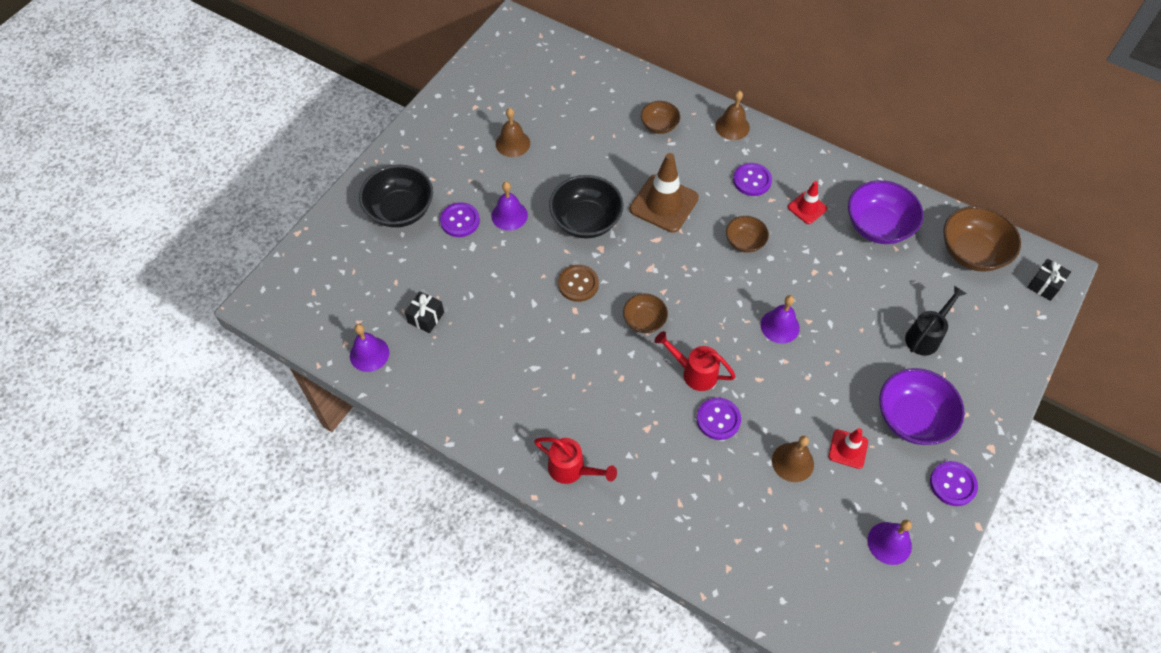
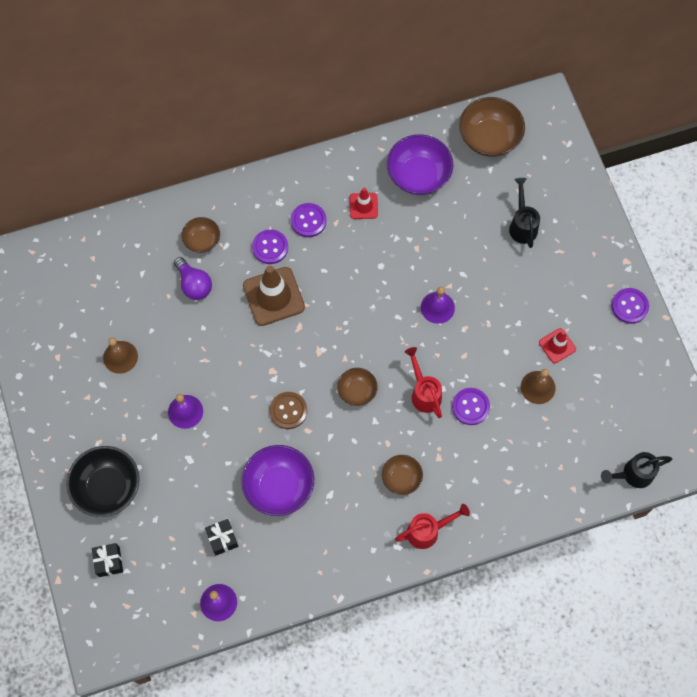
camera: 50 degrees left, 10 degrees up
purple button [440,202,480,237] -> purple button moved to [252,229,288,264]
black bowl [549,175,624,239] -> none
red watering can [655,331,736,391] -> red watering can turned 90 degrees clockwise [405,347,442,418]
brown bell [715,91,750,140] -> none
brown bowl [726,216,769,253] -> brown bowl moved to [382,455,423,495]
purple bell [868,520,912,565] -> none
purple bowl [879,368,964,445] -> purple bowl moved to [241,445,314,516]
black gift [1027,259,1071,301] -> black gift moved to [92,543,123,577]
none -> purple light bulb [174,257,212,300]
none -> black watering can [601,452,672,488]

